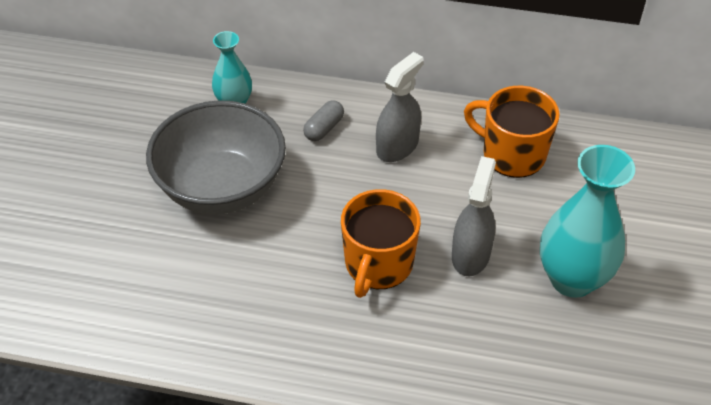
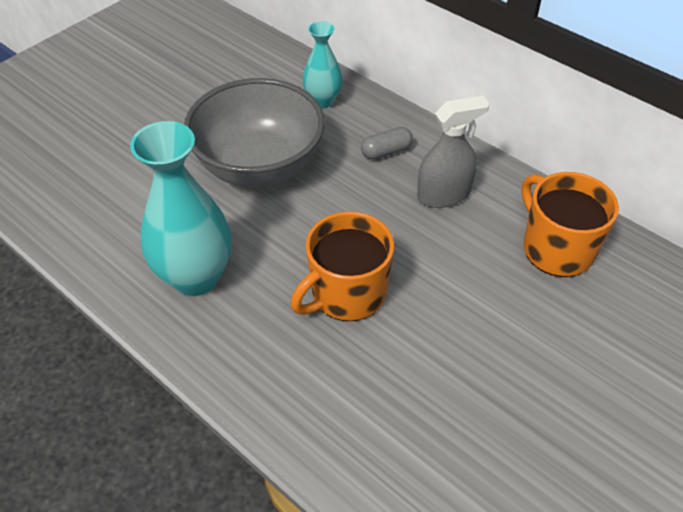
camera: 30 degrees right, 0 degrees up
grey spray bottle [452,156,496,276] -> none
turquoise vase [540,145,635,298] -> turquoise vase moved to [130,121,232,296]

